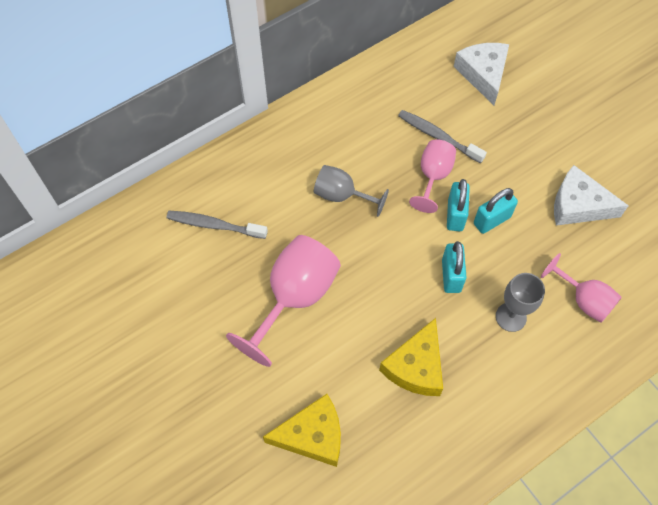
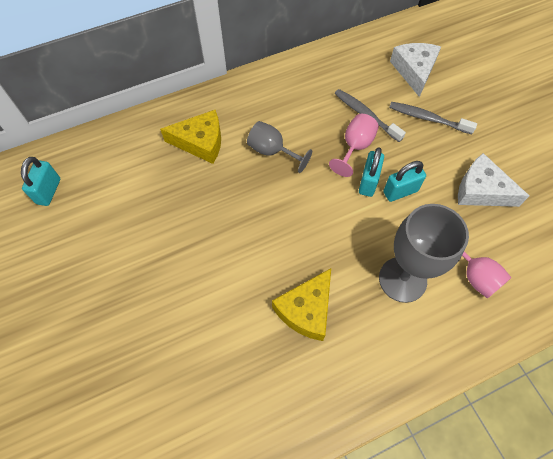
camera: 10 degrees right, 0 degrees up
grey toothbrush [166,211,268,239] -> grey toothbrush moved to [389,102,477,134]
pink goblet [226,235,341,367] -> none
yellow cheese [263,394,341,467] -> yellow cheese moved to [160,110,221,164]
turquoise padlock [442,241,467,293] -> turquoise padlock moved to [21,157,60,206]
grey goblet [496,273,545,332] -> grey goblet [379,204,469,303], size x1.66

